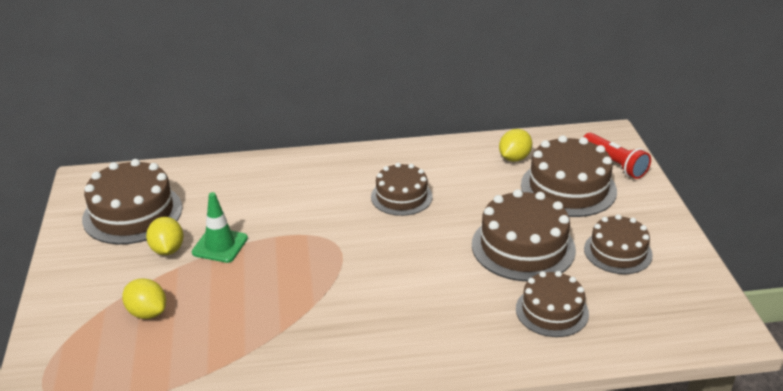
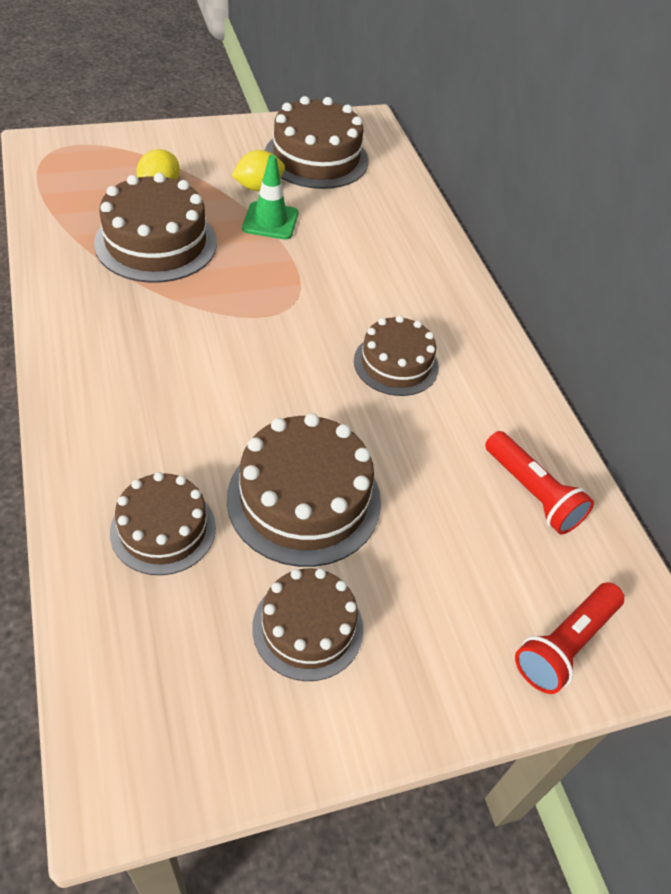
camera: 75 degrees right, 15 degrees up
yellow lemon [499,129,532,162] -> red flashlight [485,431,594,534]
brown cake [521,135,617,217] -> brown cake moved to [94,173,217,283]

